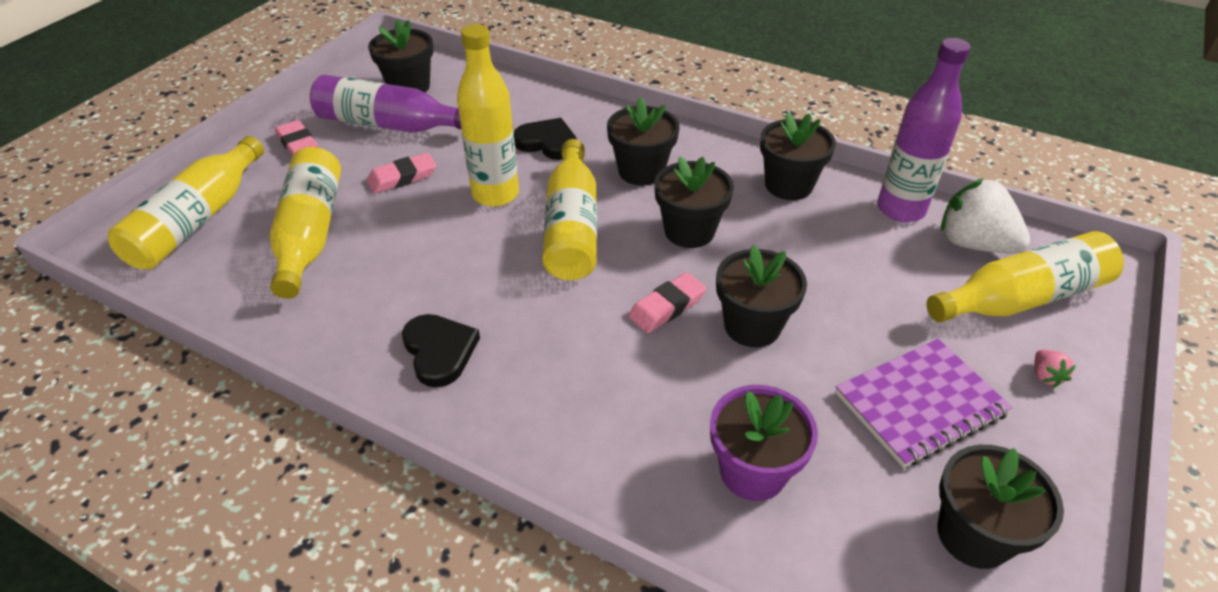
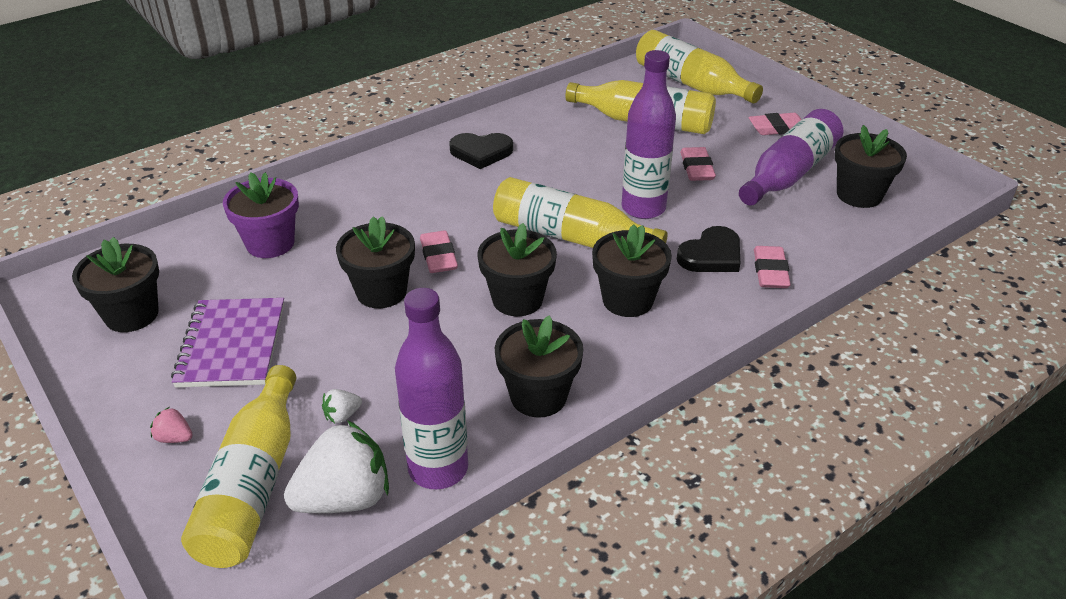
camera: 115 degrees right, 5 degrees down
yellow bottle [457,24,519,207] -> purple bottle [622,50,676,219]
none -> white strawberry [322,389,362,423]
none -> pink eraser [754,246,791,288]

